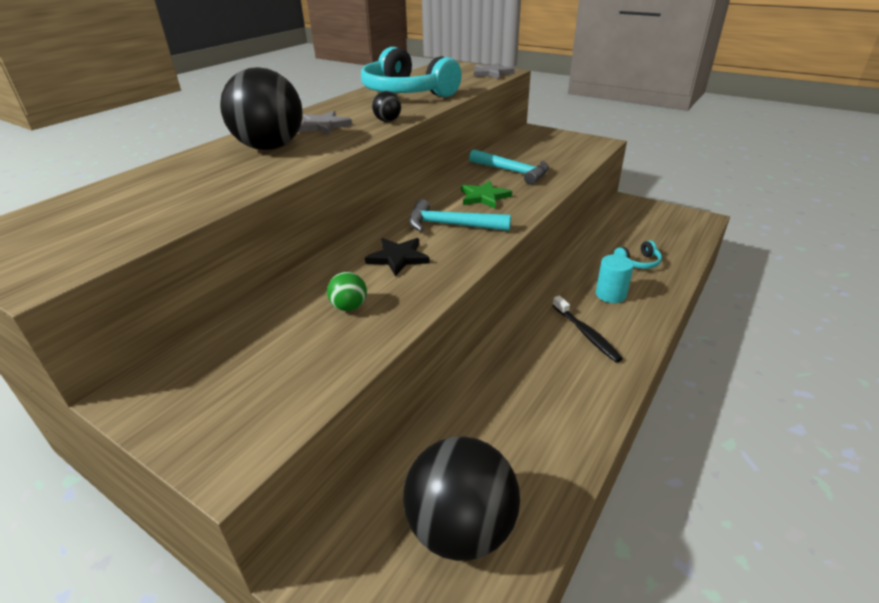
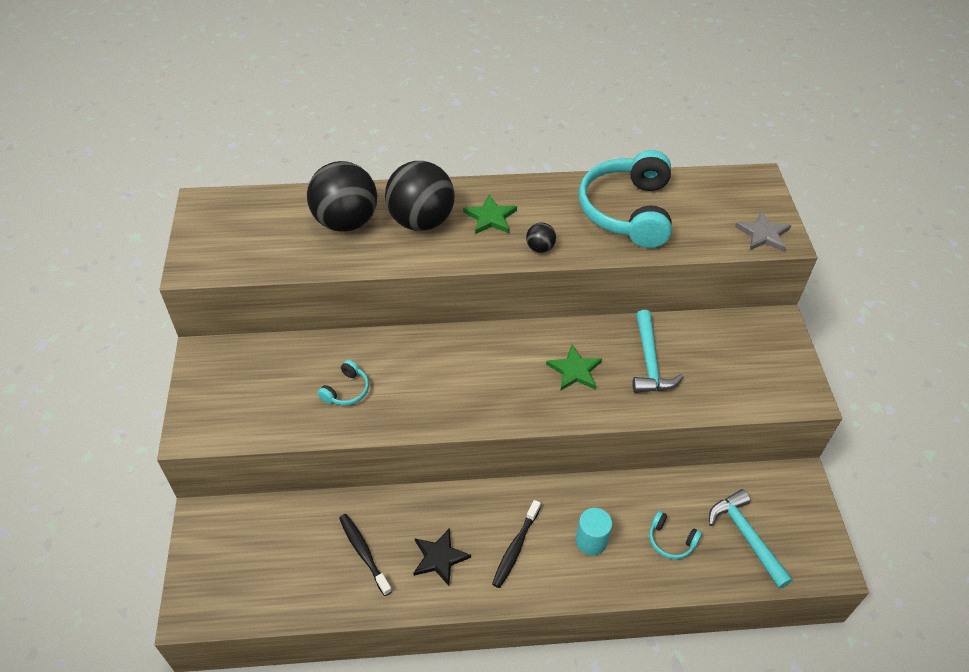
camera: 50 degrees right, 15 degrees up
grey star [297,111,352,135] -> green star [463,195,517,234]
green ball [327,272,367,311] -> turquoise headphones [318,360,369,406]
black star [365,238,430,276] -> black star moved to [413,528,471,586]
black ball [403,436,520,561] -> black ball moved to [307,161,377,232]
turquoise hammer [409,199,511,232] -> turquoise hammer moved to [709,489,793,588]
none -> black toothbrush [339,514,392,596]

